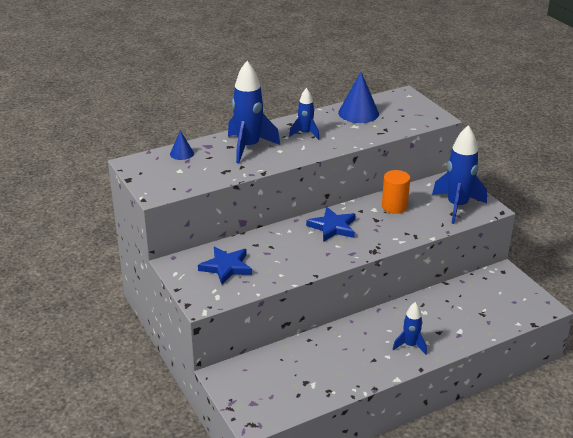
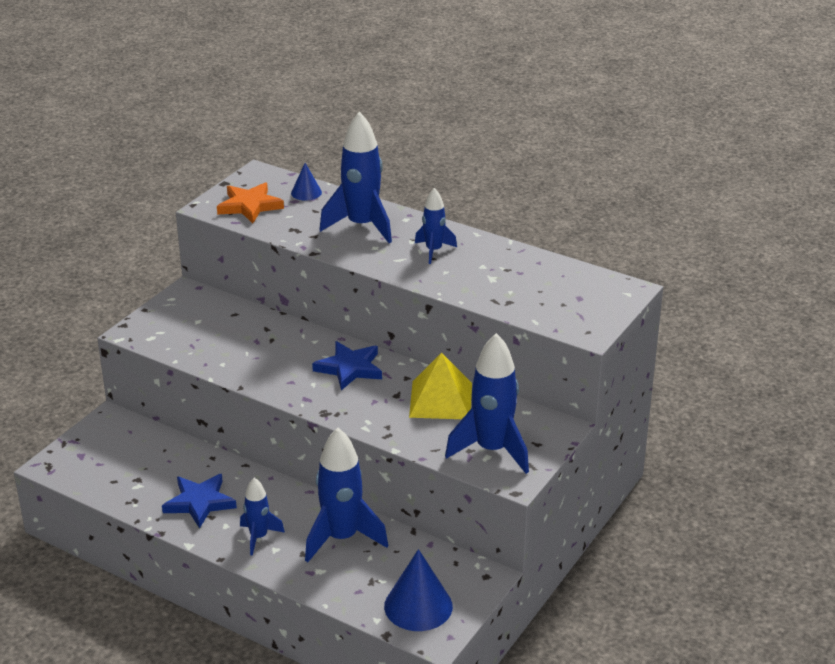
camera: 60 degrees right, 0 degrees up
blue star [198,247,252,285] -> blue star moved to [162,474,237,529]
blue cone [338,72,379,123] -> blue cone moved to [384,549,453,631]
orange cylinder [382,170,410,214] -> yellow pyramid [409,353,472,419]
none -> orange star [217,182,284,223]
none -> blue rocket [305,428,388,562]

